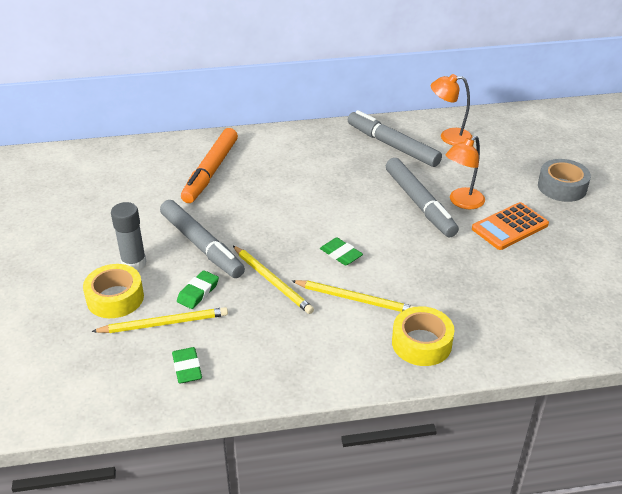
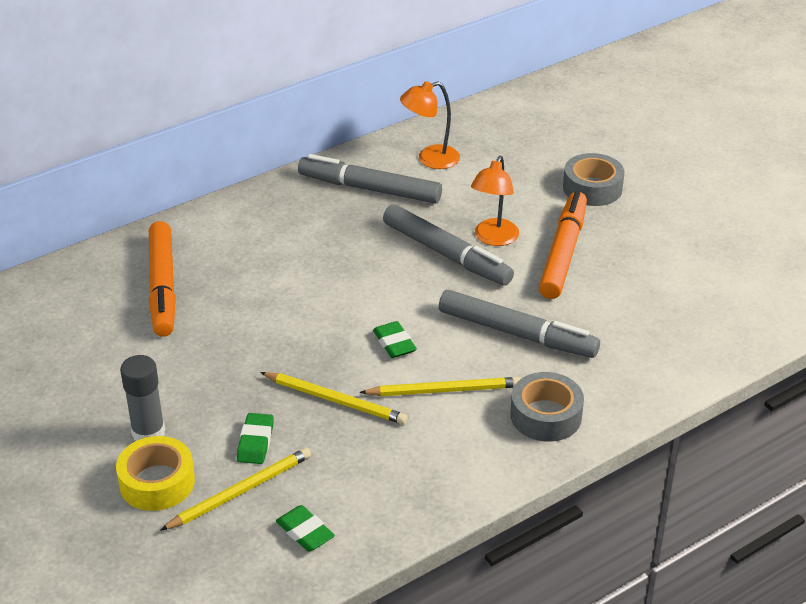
camera: 25 degrees left, 0 degrees up
grey marker [160,200,245,278] -> grey marker moved to [439,290,600,358]
green eraser [320,238,363,266] -> green eraser turned 45 degrees clockwise [373,321,417,358]
yellow tape [392,306,454,366] -> grey tape [510,372,584,442]
orange calculator [472,202,549,250] -> orange marker [539,191,587,299]

